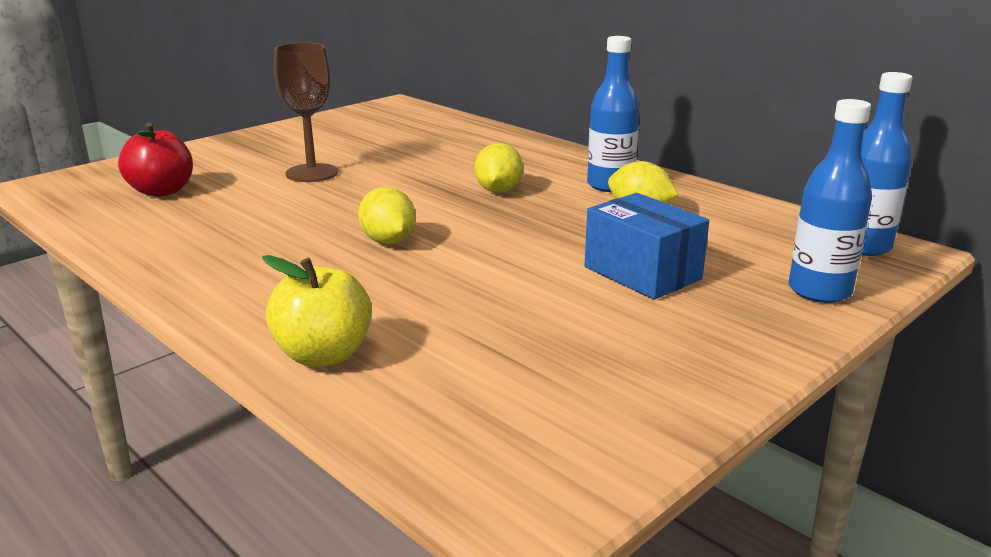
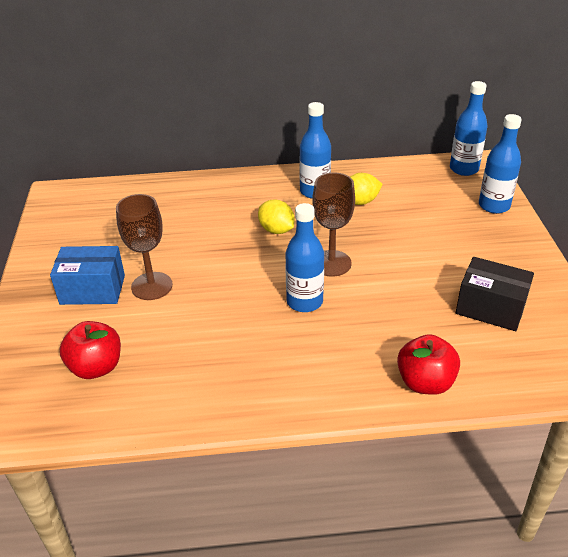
camera: 50 degrees left, 15 degrees up
yellow apple [262,255,372,367] -> red apple [397,334,460,395]
yellow lemon [358,187,416,244] -> blue bottle [285,203,324,312]
blue box [585,193,709,300] -> blue box moved to [50,246,125,305]
none -> brown goblet [312,172,355,277]
none -> black box [456,257,534,331]

